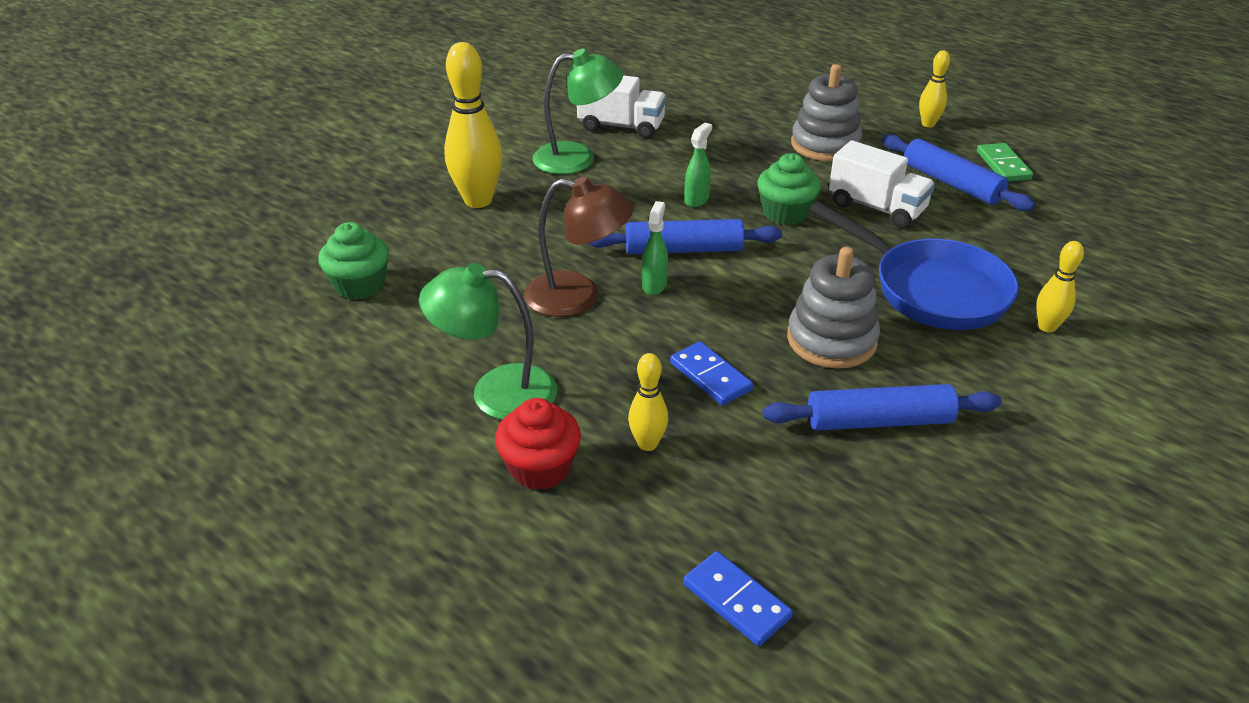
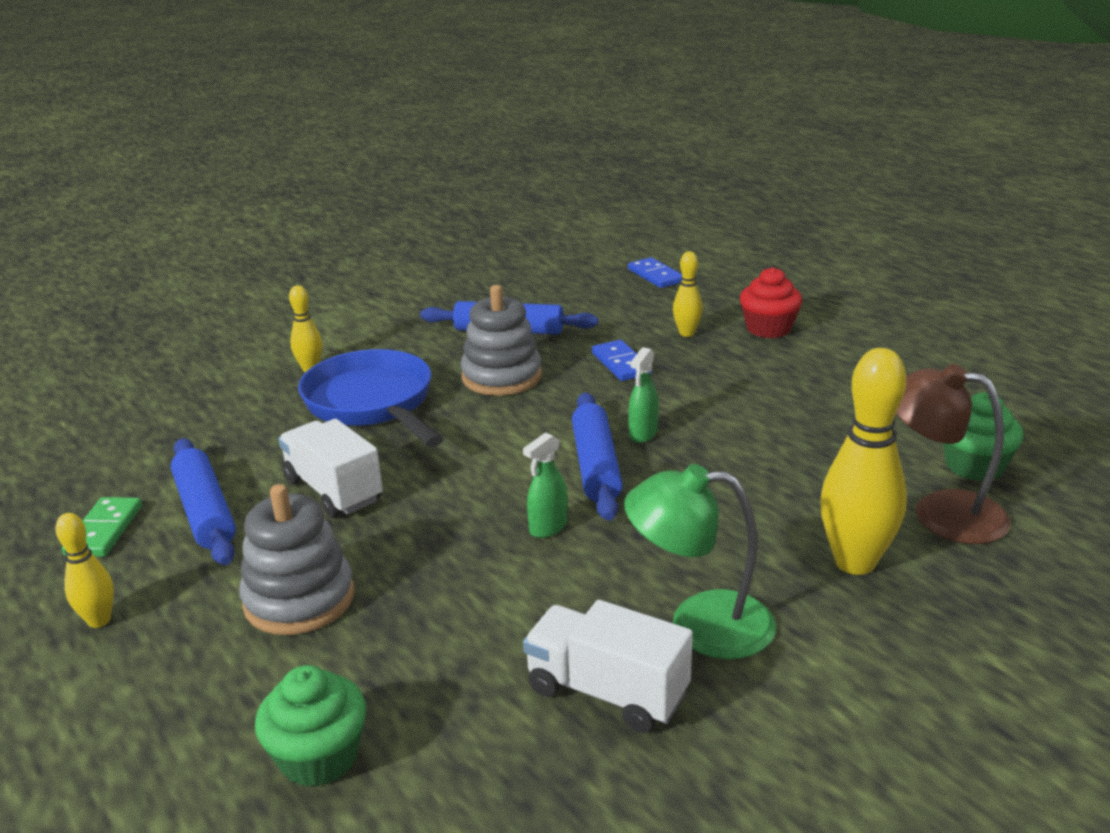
camera: 165 degrees left, 10 degrees down
green lamp [419,263,557,420] -> none
brown lamp [524,176,634,317] -> brown lamp moved to [896,364,1011,544]
blue rolling pin [587,219,782,254] -> blue rolling pin turned 75 degrees clockwise [572,393,622,521]
green cupcake [757,153,821,225] -> green cupcake moved to [255,665,366,787]

